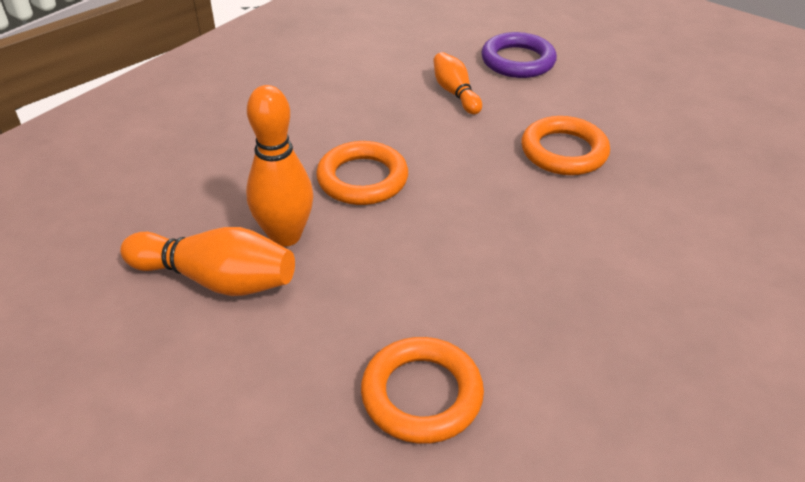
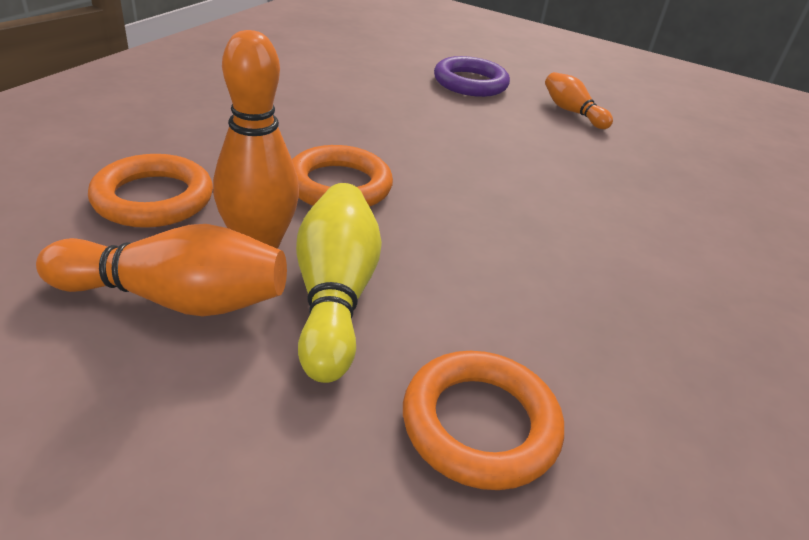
camera: 15 degrees left, 5 degrees down
orange bowling pin [433,52,482,114] -> orange bowling pin moved to [545,72,613,129]
orange ring [521,116,610,175] -> orange ring moved to [88,154,213,228]
none -> yellow bowling pin [296,183,382,383]

